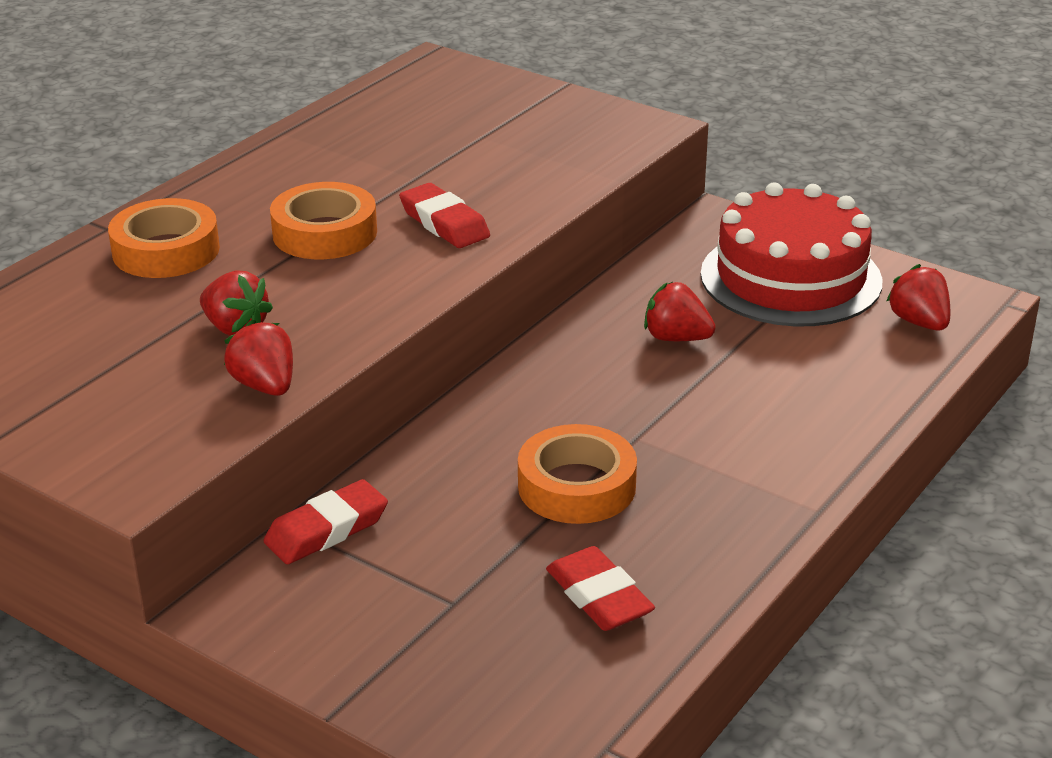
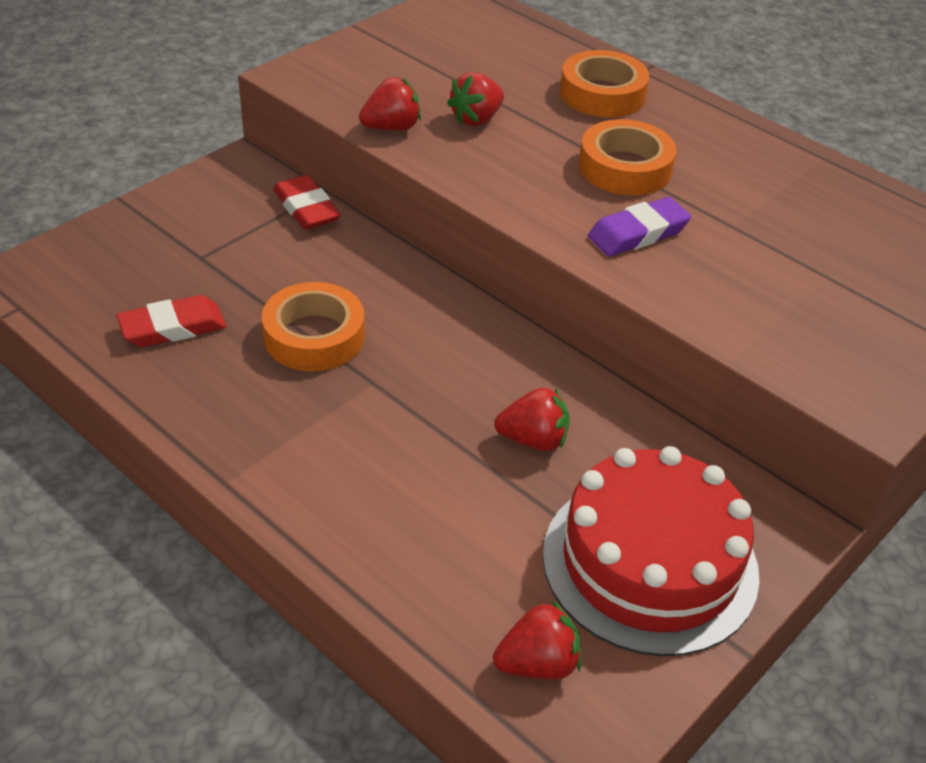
camera: 95 degrees right, 10 degrees up
red eraser [399,183,490,248] -> purple eraser [588,197,691,256]
red strawberry [644,282,716,341] -> red strawberry turned 60 degrees clockwise [494,388,570,451]

